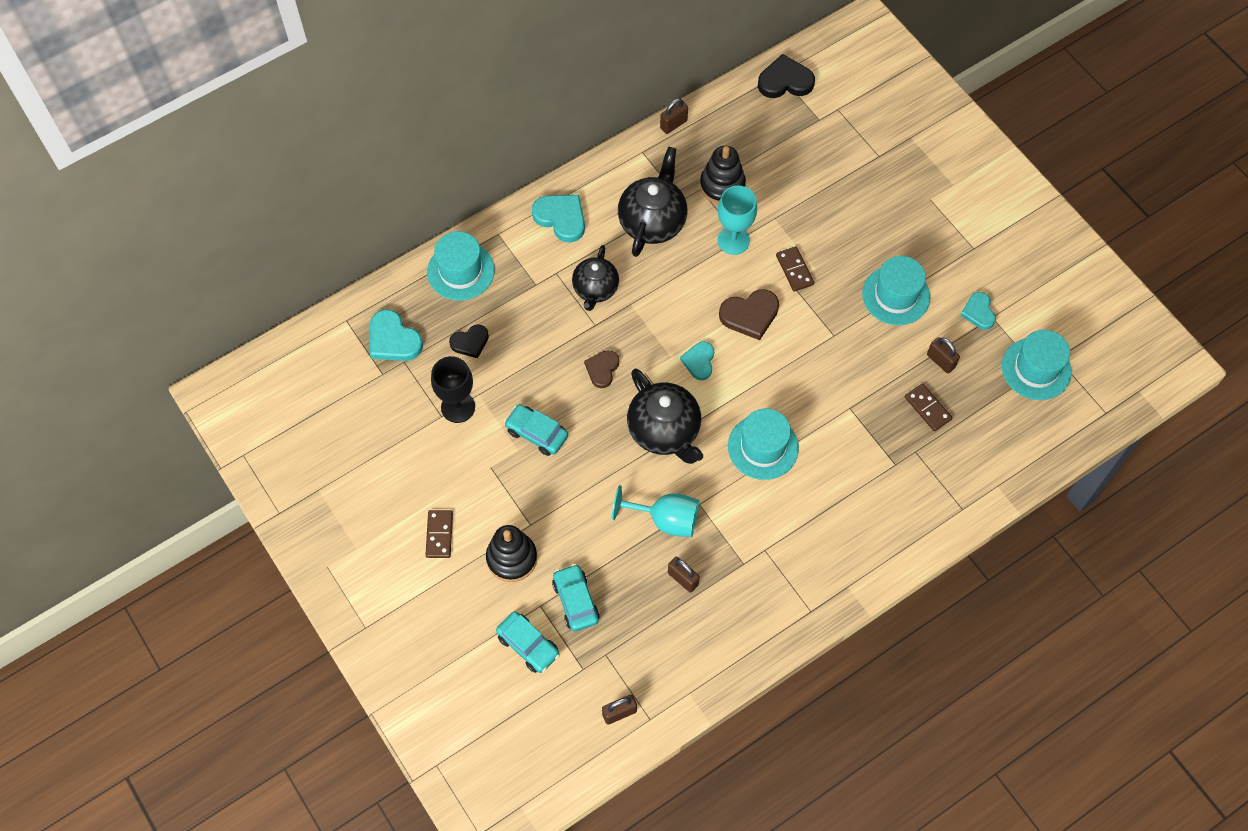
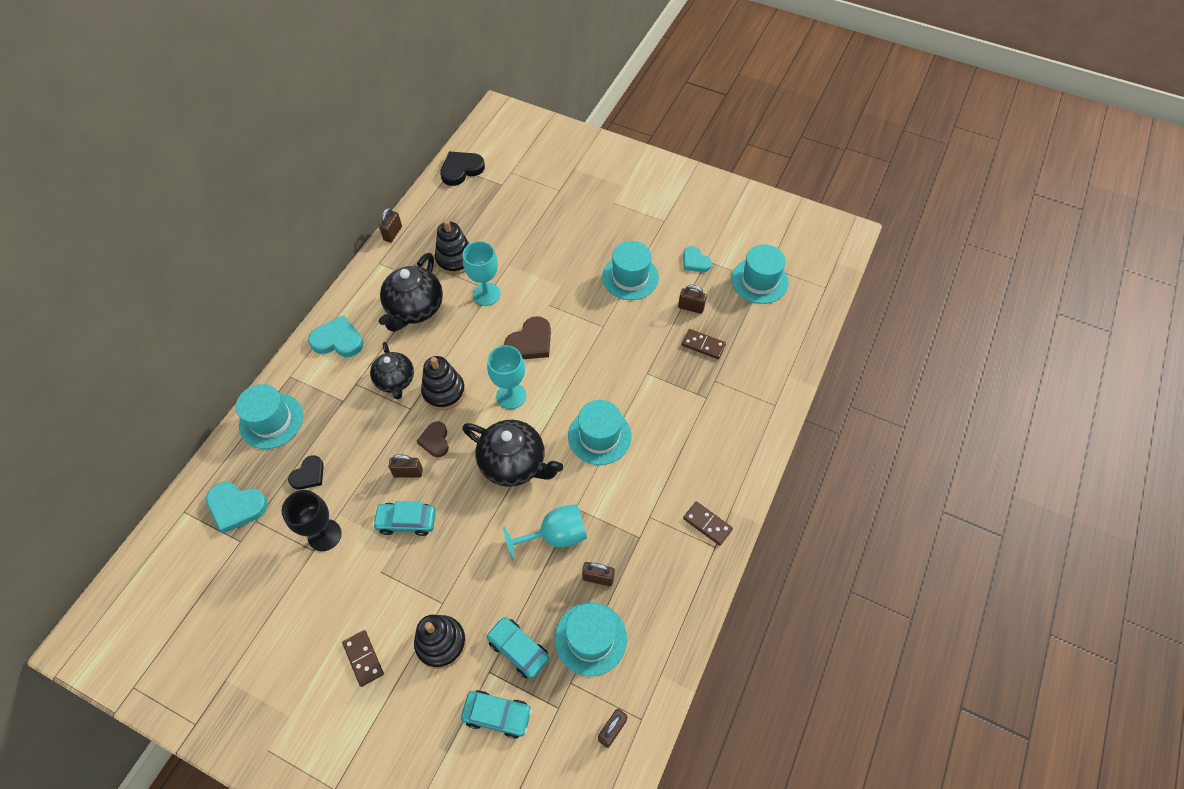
camera: 30 degrees left, 5 degrees down
black teapot [618,147,687,257] -> black teapot turned 150 degrees counterclockwise [379,253,443,332]
turquoise heart [680,341,714,380] -> turquoise goblet [487,345,526,409]
brown domino [776,246,814,292] -> brown domino moved to [683,501,733,546]
none -> brown padlock [389,454,423,478]
none -> black stacking toy [421,356,465,410]
none -> turquoise hat [555,602,627,676]

